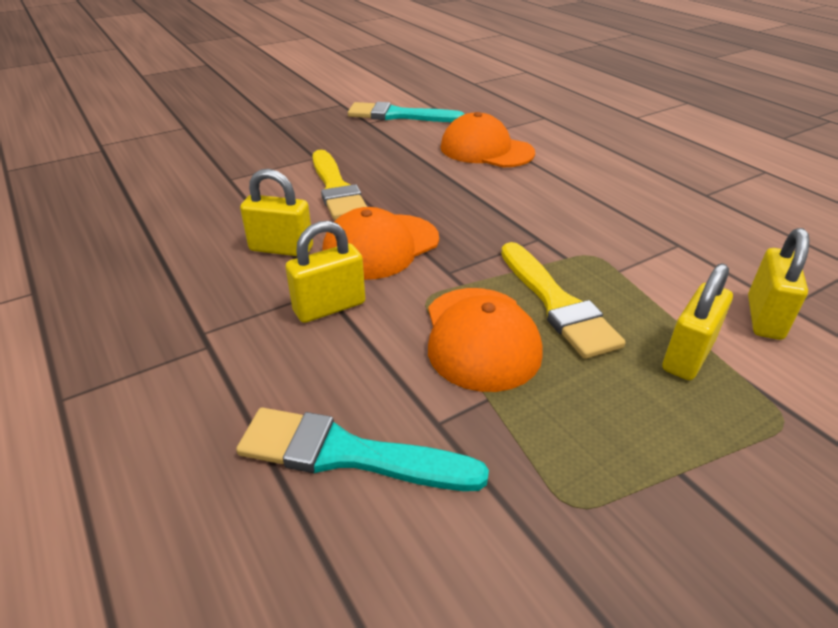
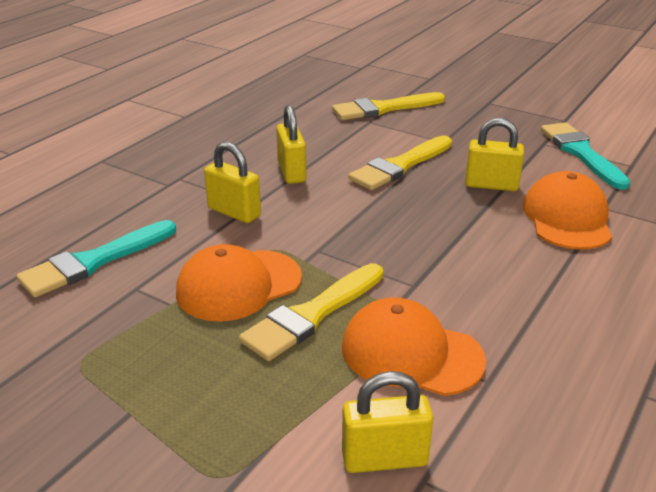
camera: 65 degrees right, 5 degrees down
turquoise brush [236,408,489,491] -> turquoise brush turned 120 degrees counterclockwise [16,220,176,298]
orange cap [322,207,439,280] -> orange cap moved to [342,298,486,396]
yellow padlock [663,263,733,380] -> yellow padlock moved to [465,118,524,191]
none -> yellow brush [332,92,445,120]

